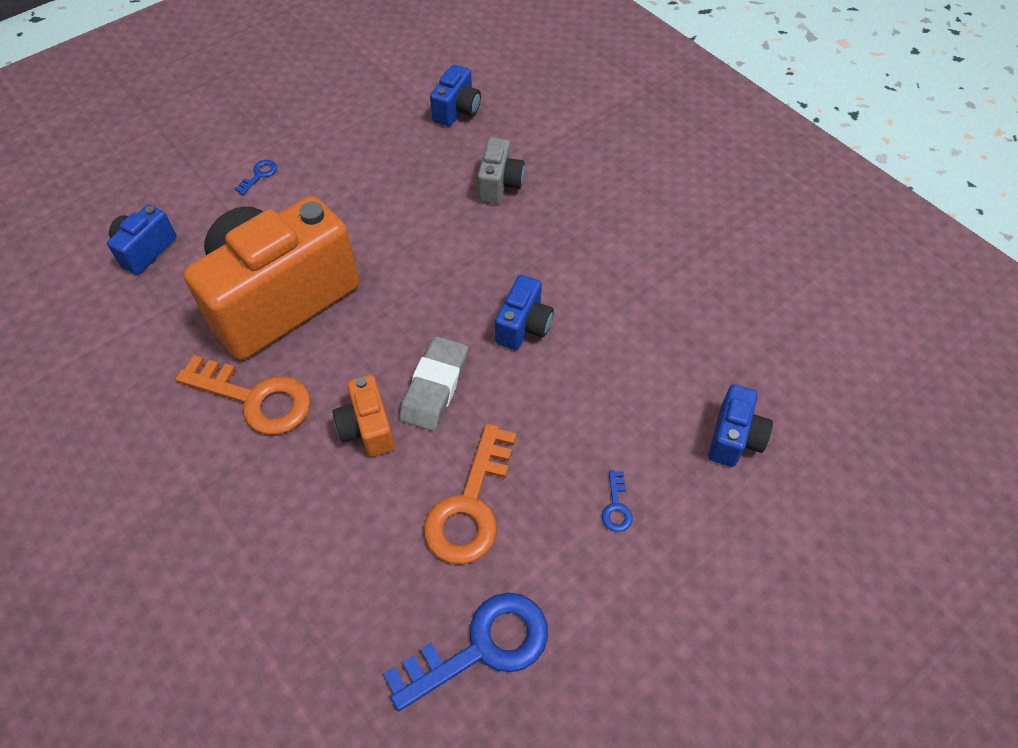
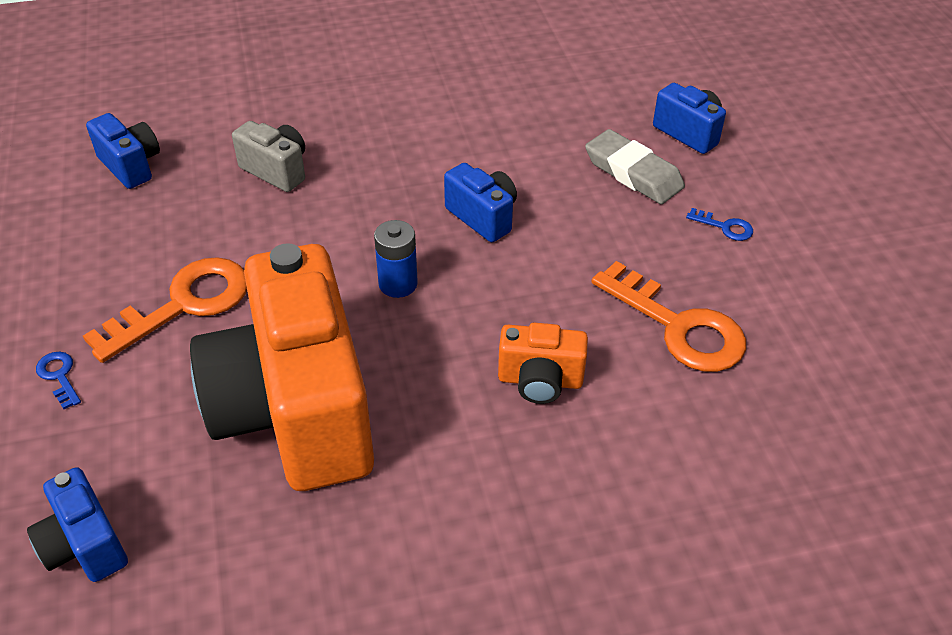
camera: 65 degrees left, 10 degrees down
orange key [176,355,311,435] -> orange key moved to [83,257,247,363]
blue key [384,592,548,711] -> none
grey eraser [399,336,468,431] -> grey eraser moved to [585,129,685,204]
none -> blue battery [374,220,418,298]

